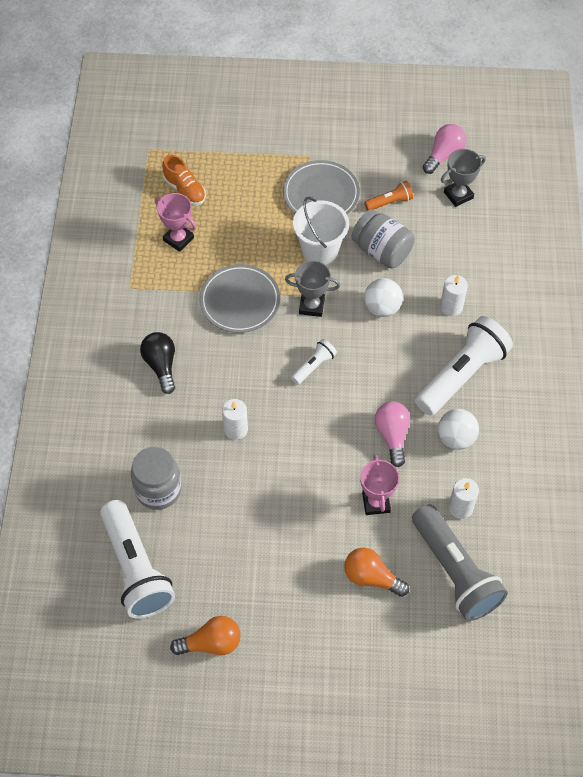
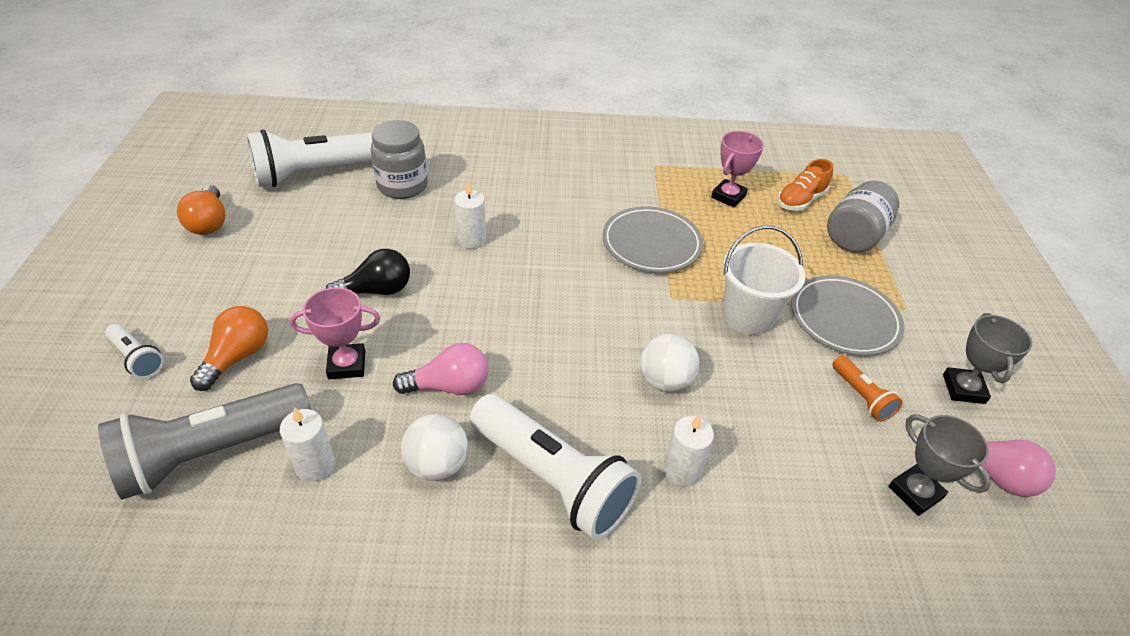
camera: 85 degrees right, 15 degrees down
black light bulb [140,332,175,394] -> black light bulb moved to [326,249,410,295]
grey trophy [285,261,340,317] -> grey trophy moved to [943,313,1032,404]
white flashlight [291,339,337,384] -> white flashlight moved to [105,324,164,379]
grey jar [351,209,415,269] -> grey jar moved to [827,181,899,253]

